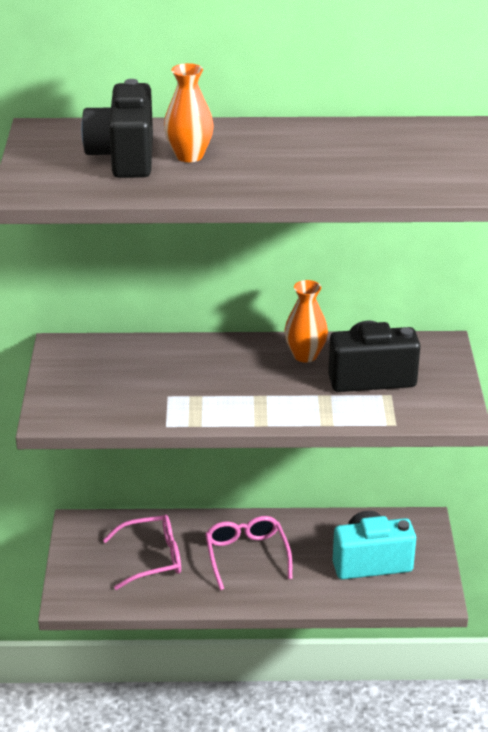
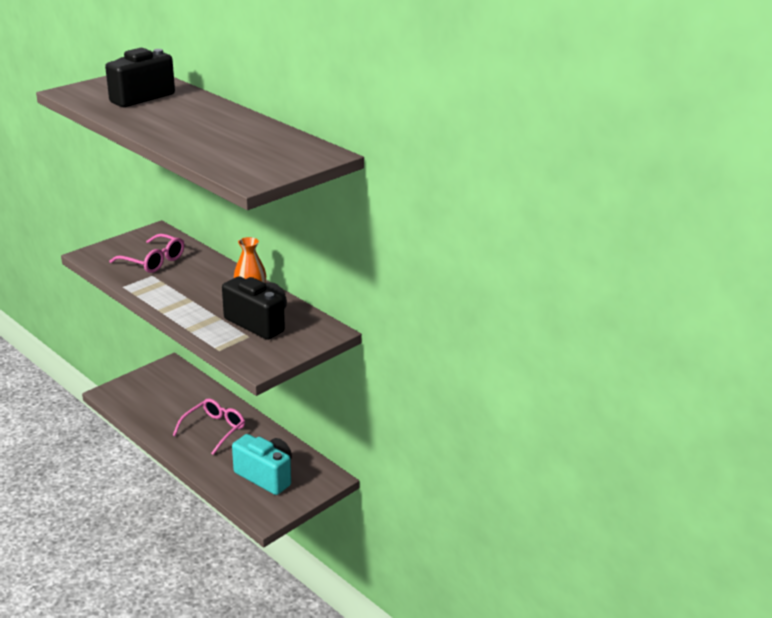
camera: 45 degrees right, 5 degrees down
pink glasses [103,515,181,590] -> pink glasses moved to [109,234,184,273]
orange vase [164,63,214,162] -> none

